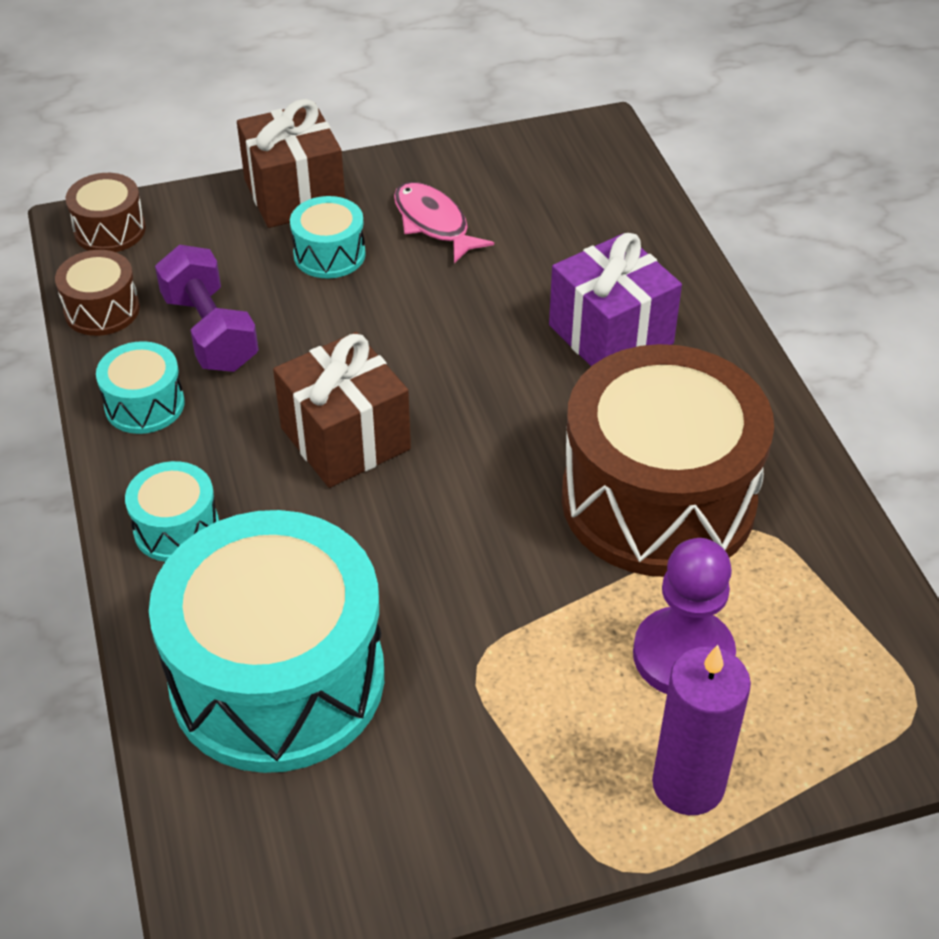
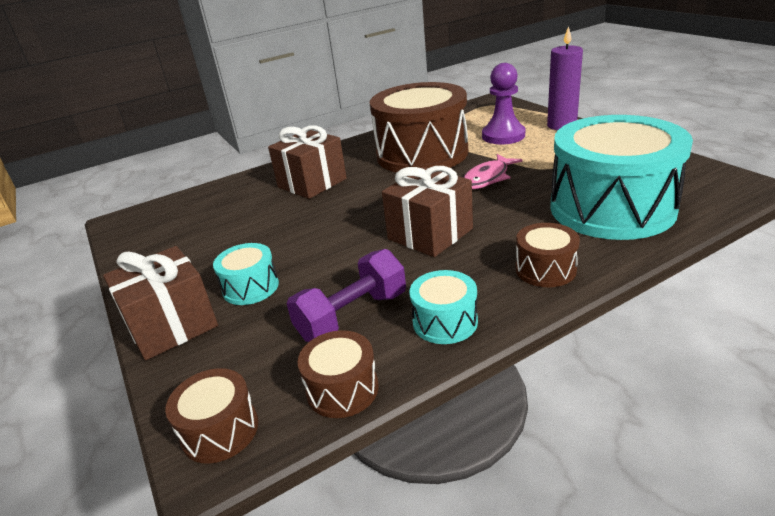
camera: 100 degrees left, 15 degrees down
turquoise drum [125,461,219,562] -> brown drum [516,223,580,287]
pink fish [394,182,494,263] -> pink fish moved to [463,154,522,189]
purple gift [549,233,682,366] -> brown gift [268,125,347,199]

